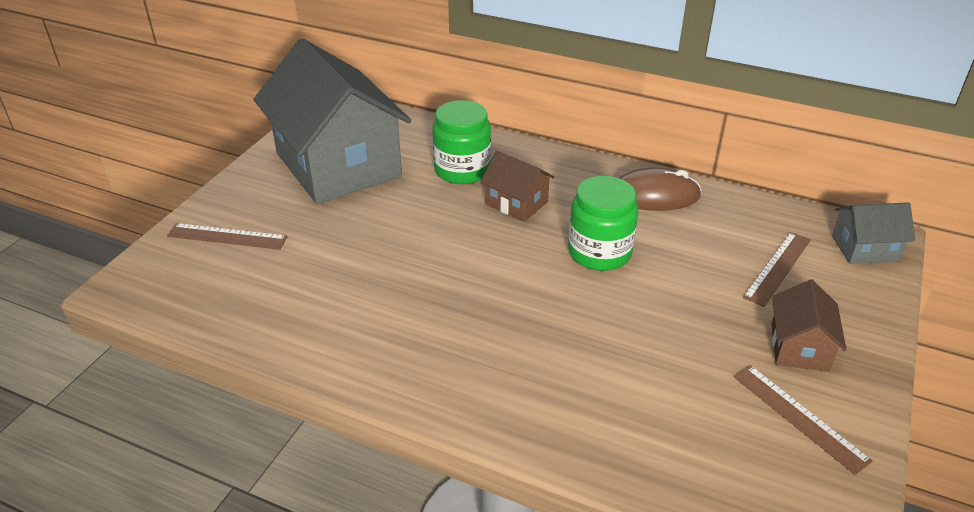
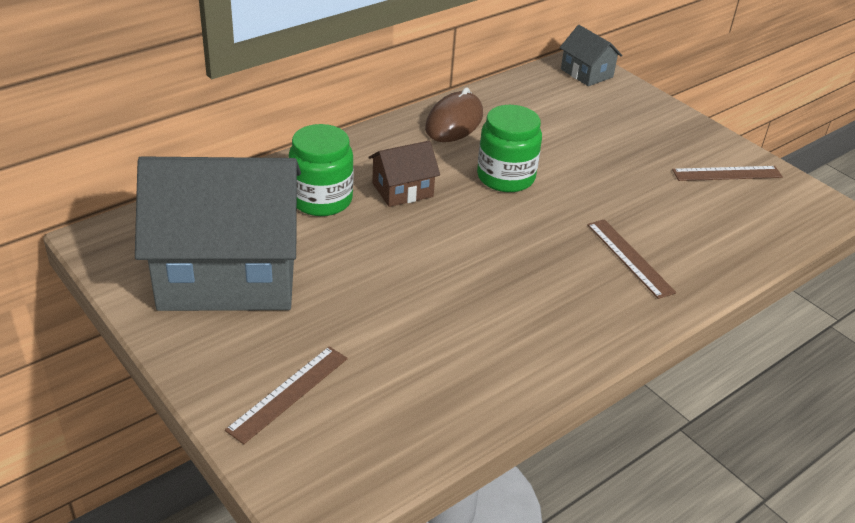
camera: 65 degrees left, 0 degrees up
brown ruler [743,232,811,307] -> brown ruler moved to [587,219,676,299]
brown house [771,279,847,372] -> none
grey house [832,202,915,264] -> grey house turned 60 degrees counterclockwise [560,25,623,86]

